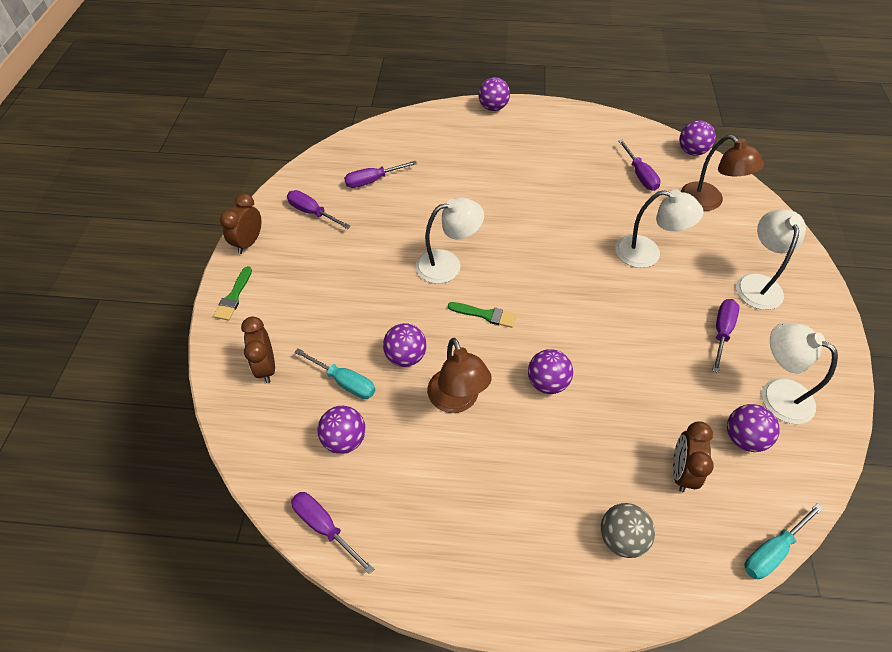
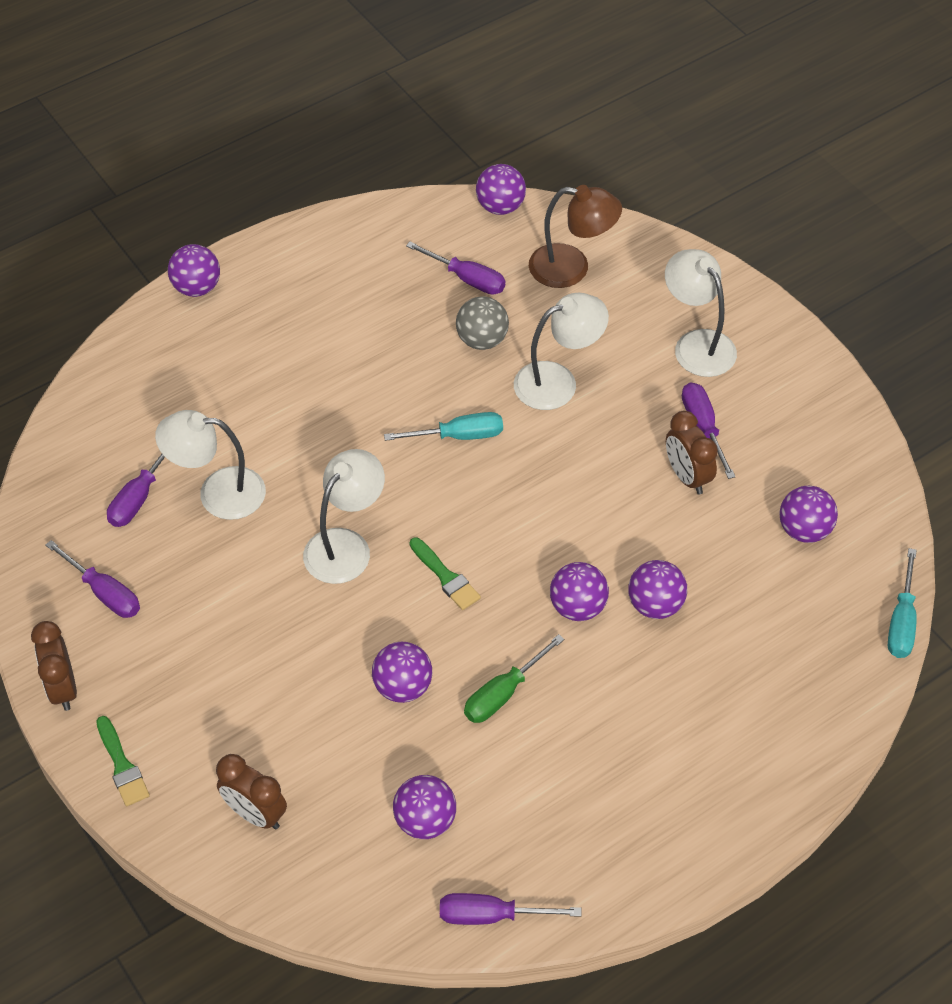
camera: 40 degrees left, 0 degrees up
purple screwdriver [287,190,351,229] -> purple screwdriver turned 135 degrees counterclockwise [45,540,140,618]
turquoise screwdriver [294,348,375,399] -> turquoise screwdriver moved to [384,412,503,441]
brown lamp [427,338,492,413] -> green screwdriver [464,634,564,723]
green brush [448,302,517,328] -> green brush turned 75 degrees clockwise [410,537,481,610]
grey ball [601,503,655,558] -> grey ball moved to [456,296,509,350]
brown clock [673,421,714,492] -> brown clock moved to [666,411,718,495]
white lamp [762,323,838,424] -> white lamp moved to [155,410,266,520]
none -> purple ball [628,560,687,619]

